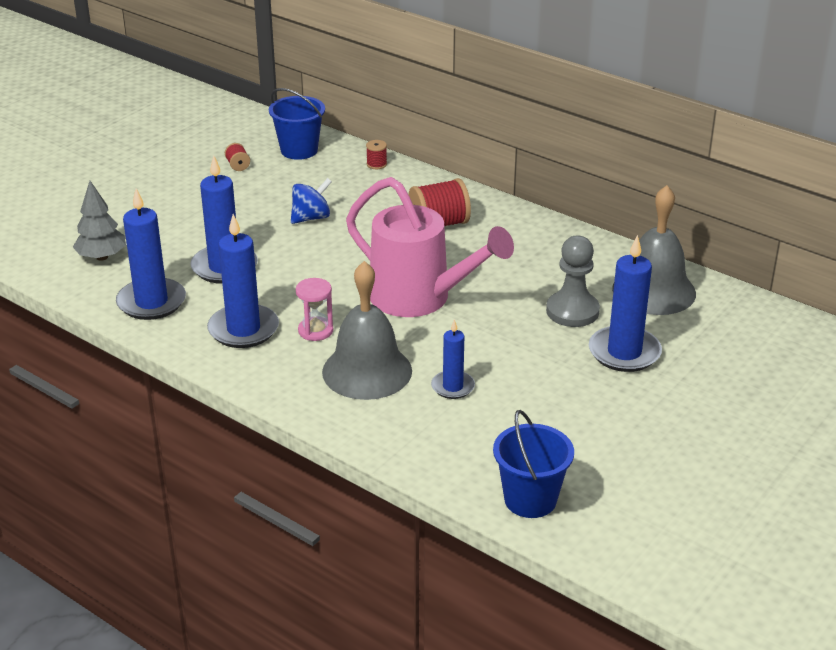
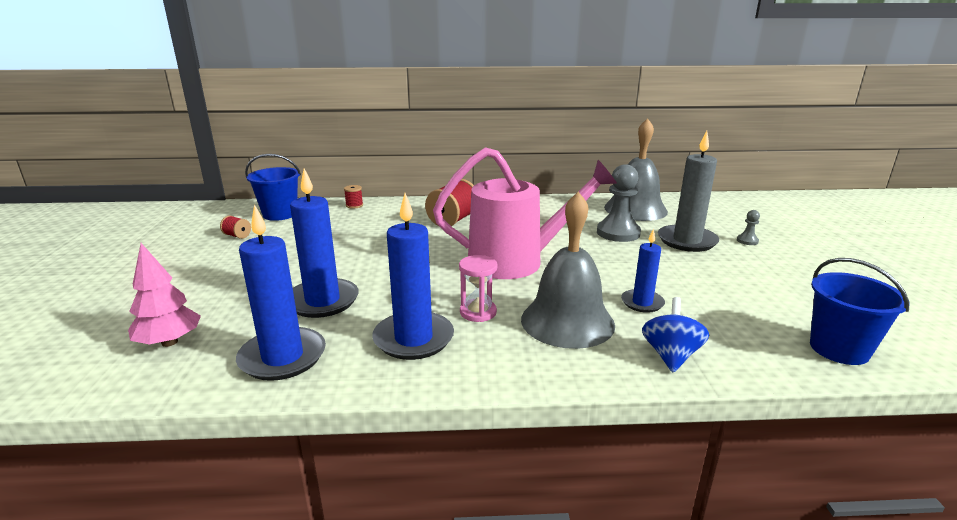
camera: 40 degrees left, 10 degrees down
grey tree [73,181,126,261] -> pink tree [128,243,201,347]
blue spinning top [291,178,332,224] -> blue spinning top moved to [642,297,709,372]
blue candle [589,235,662,372] -> grey candle [658,131,719,252]
none -> grey pawn [737,210,760,245]

